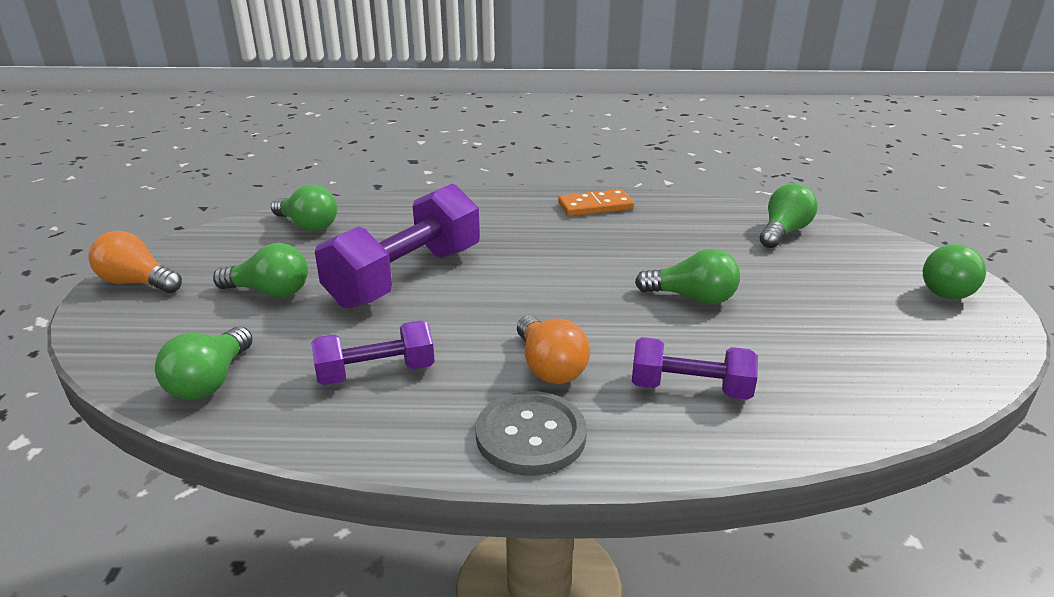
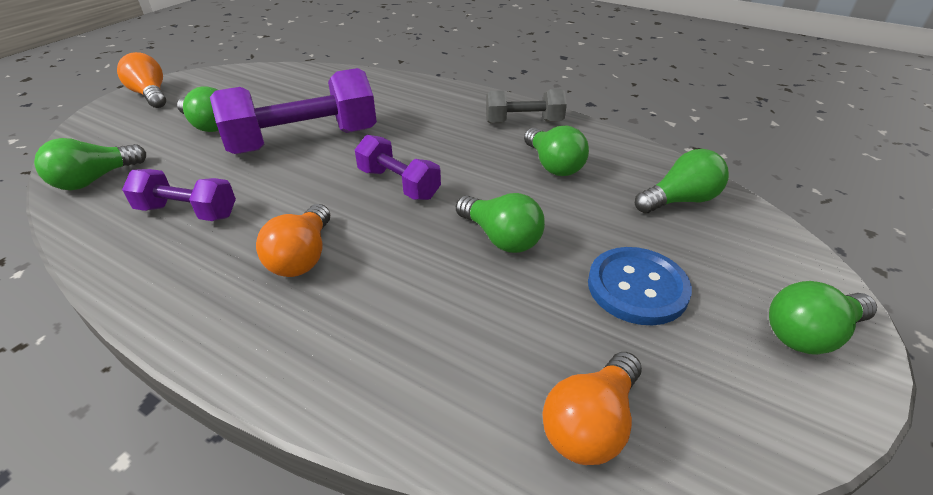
camera: 30 degrees right, 10 degrees up
green light bulb [271,185,337,232] -> green light bulb moved to [524,126,589,176]
grey button [475,391,587,476] -> none
orange domino [558,189,634,216] -> grey dumbbell [486,89,567,123]
purple dumbbell [632,337,758,400] -> purple dumbbell moved to [355,135,441,200]
none -> orange light bulb [542,352,642,465]
none -> blue button [588,247,692,326]

